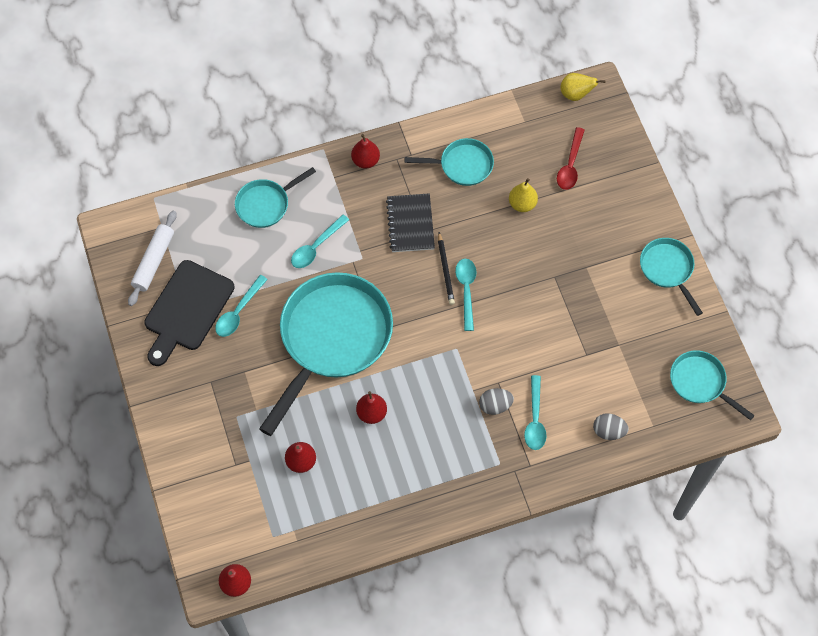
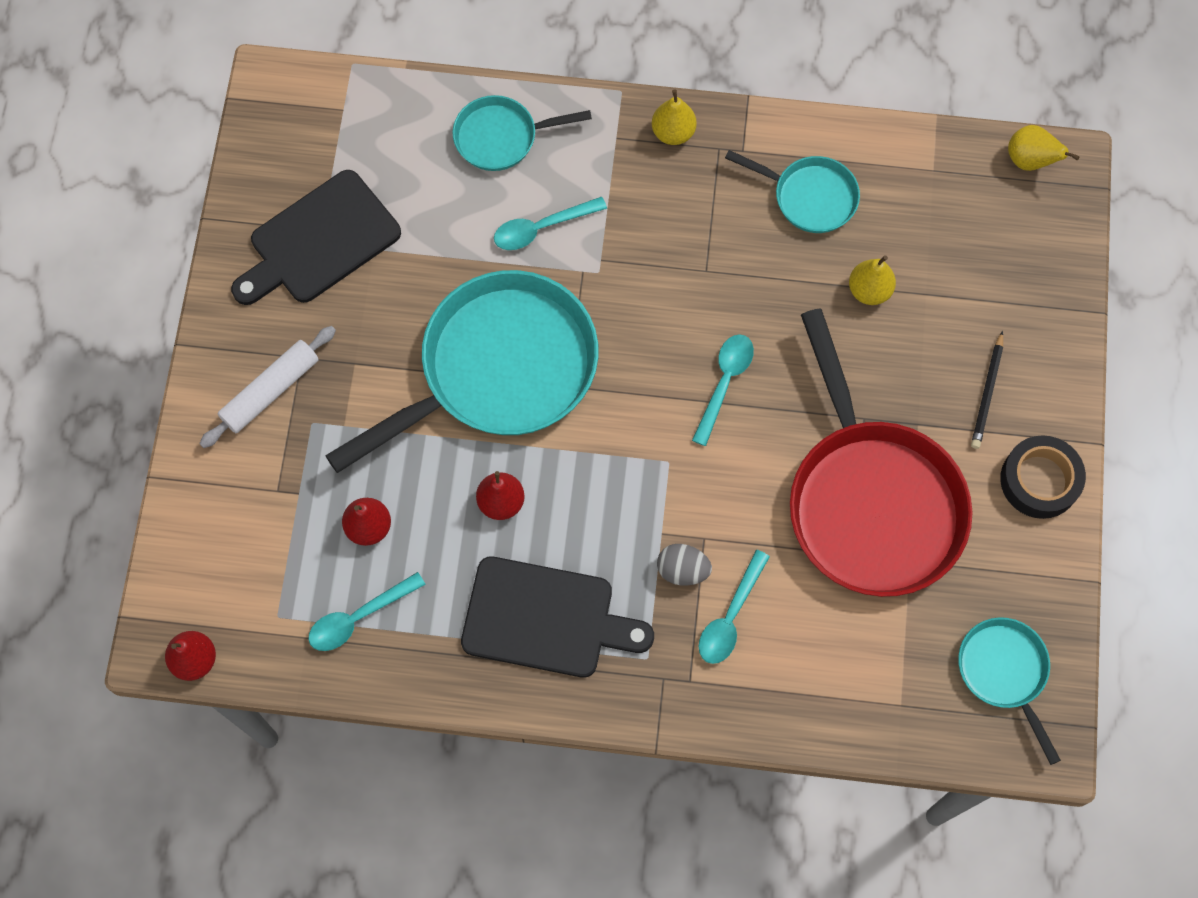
camera: 25 degrees right, 5 degrees up
white rolling pin [128,211,177,306] -> white rolling pin moved to [199,326,336,448]
turquoise spoon [215,275,268,337] -> turquoise spoon moved to [308,572,426,651]
red pear [351,134,380,168] -> yellow pear [652,89,697,145]
black notebook [386,194,435,252] -> none
black pencil [438,232,455,305] -> black pencil moved to [971,331,1003,449]
red spoon [557,127,585,190] -> none
grey egg [593,413,629,440] -> none
turquoise pan [640,238,703,316] -> black tape [1000,435,1086,519]
none -> black cutting board [461,557,654,678]
none -> red pan [790,308,973,597]

